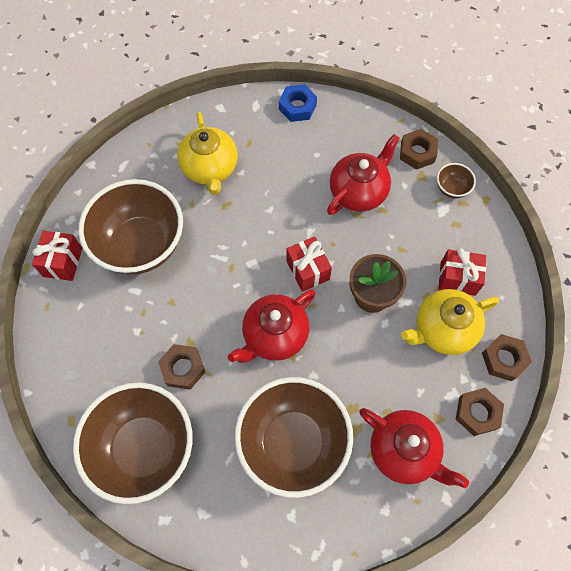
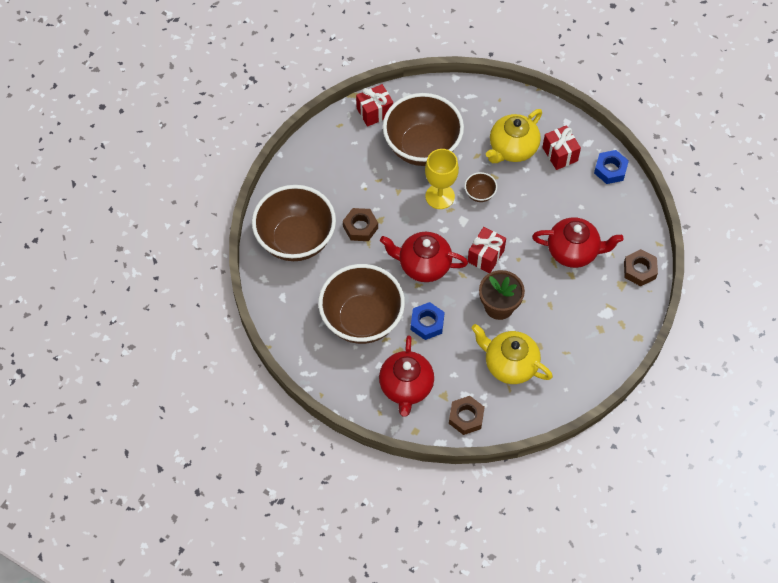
camera: 55 degrees right, 5 degrees down
brown bowl [437,163,476,198] -> brown bowl moved to [464,172,497,202]
red gift [438,248,486,296] -> red gift moved to [542,125,581,170]
brown nut [482,334,532,381] -> none
none -> blue nut [411,302,445,340]
none -> yellow goblet [425,149,459,209]

